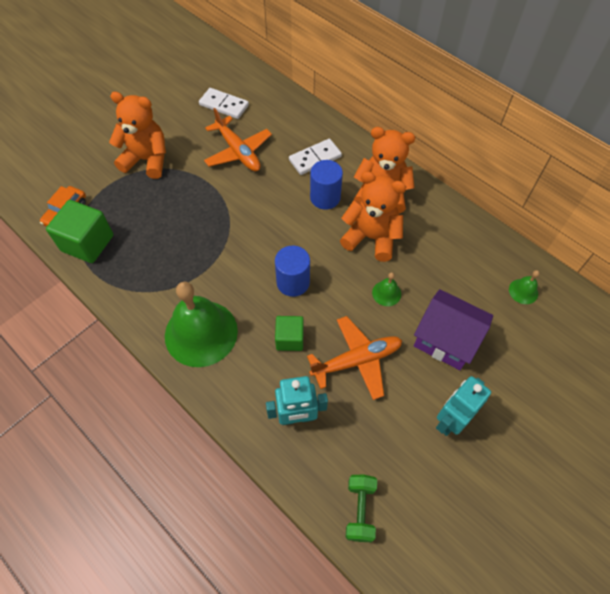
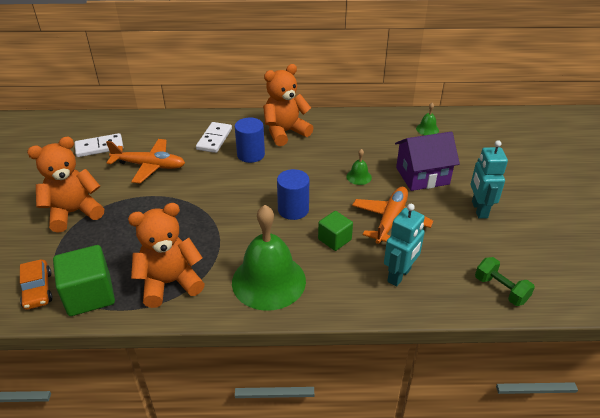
camera: 45 degrees left, 20 degrees down
orange teddy bear [340,171,406,262] -> orange teddy bear moved to [128,203,205,308]

